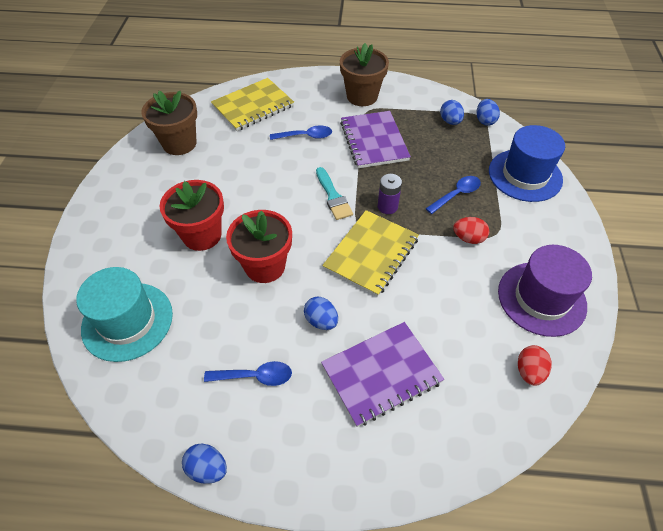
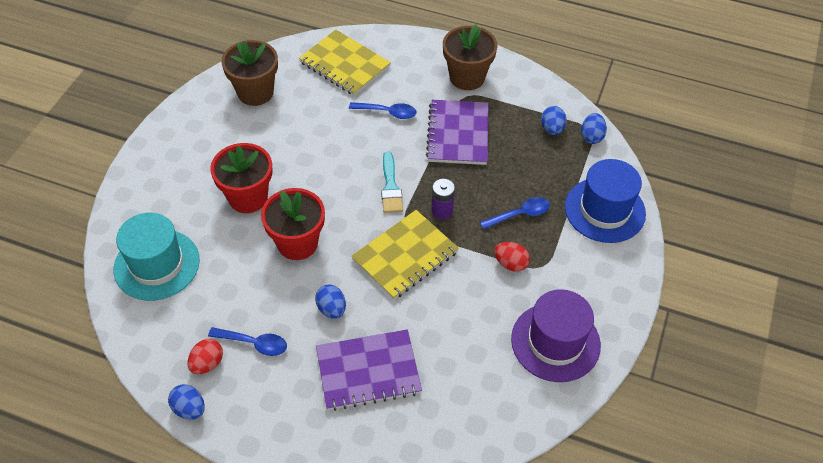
camera: 15 degrees right, 0 degrees up
yellow notebook [211,78,294,131] -> yellow notebook turned 60 degrees clockwise [299,30,391,96]
red egg [518,345,552,386] -> red egg moved to [187,339,223,374]

